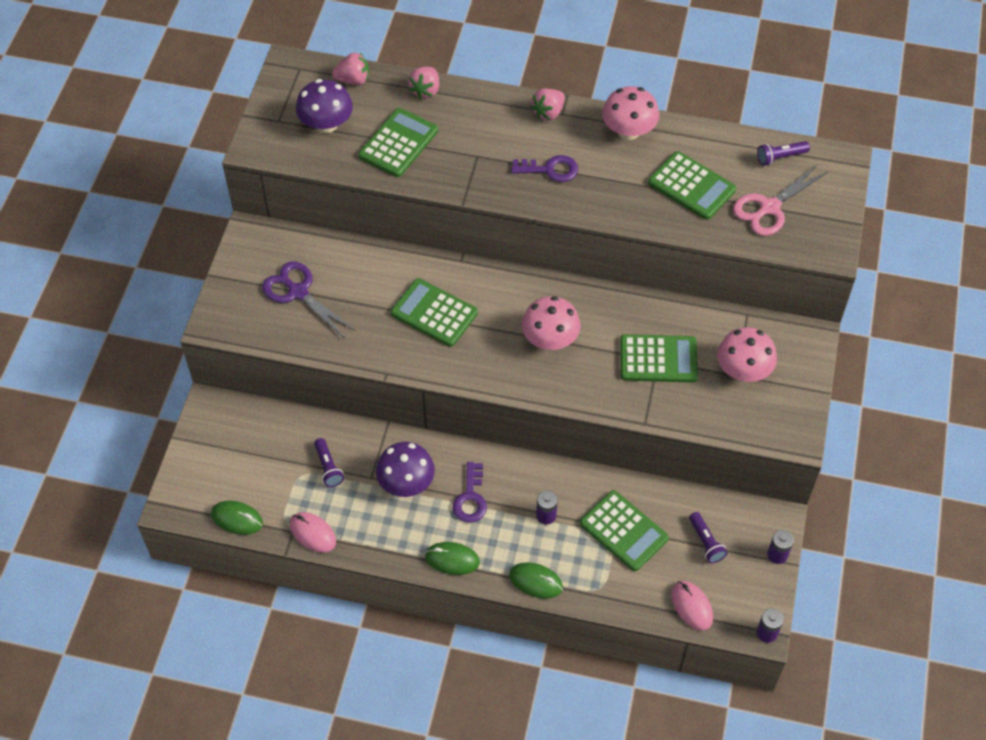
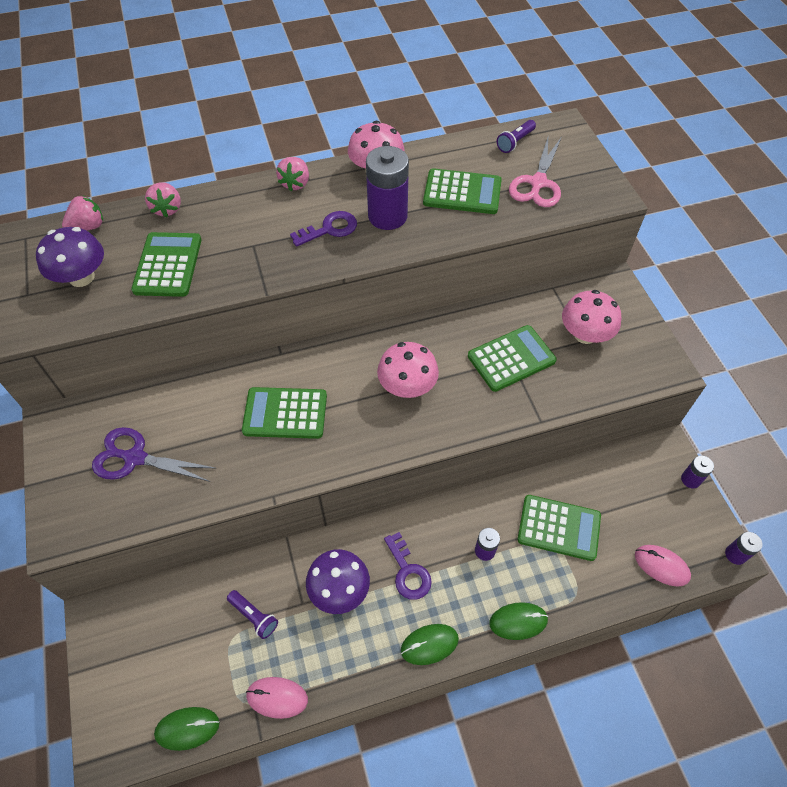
camera: 30 degrees left, 0 degrees up
purple flashlight [689,512,727,563] -> none
none -> purple battery [366,146,409,230]

